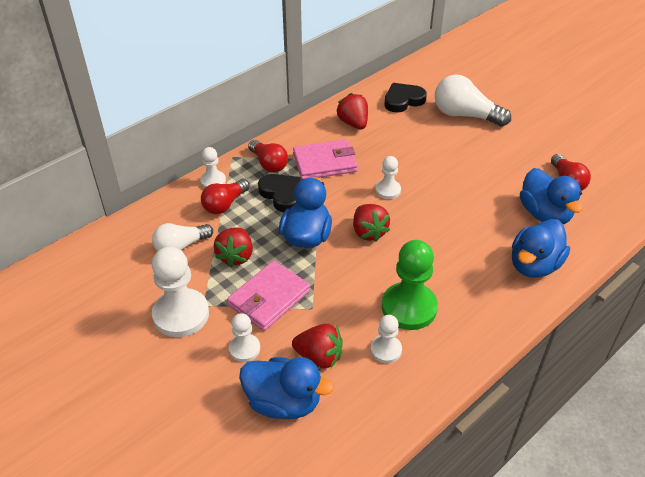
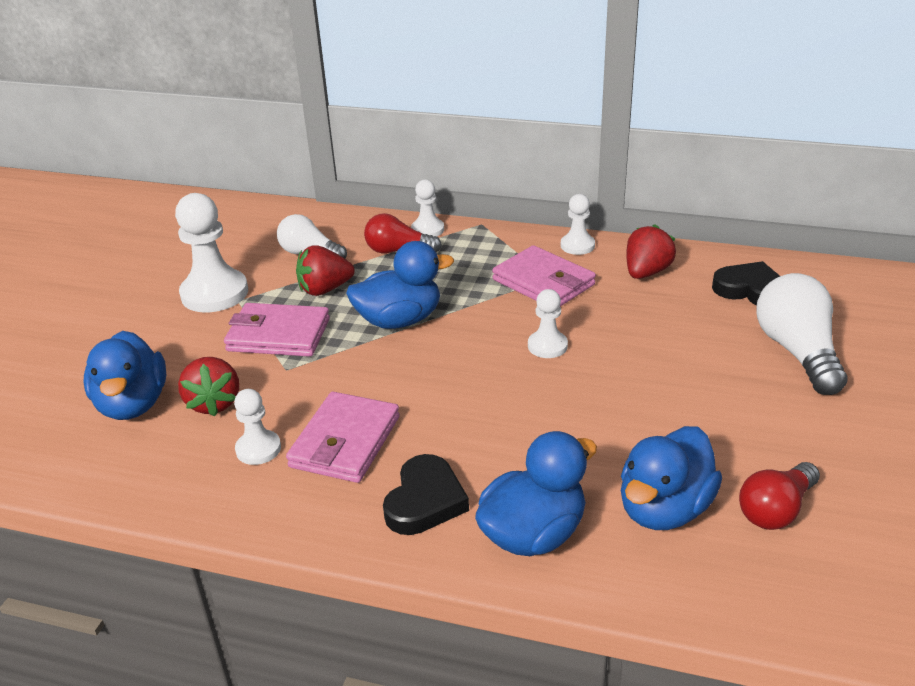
camera: 60 degrees right, 10 degrees down
white pawn [229,313,260,362] -> white pawn moved to [561,194,595,255]
red light bulb [248,140,288,173] -> none
black heart [258,174,302,212] -> black heart moved to [383,454,469,535]
red strawberry [353,204,390,242] -> none
green pawn [382,240,438,330] -> pink wallet [286,392,400,483]
blue duck [512,219,570,278] -> blue duck turned 135 degrees clockwise [475,431,597,556]

